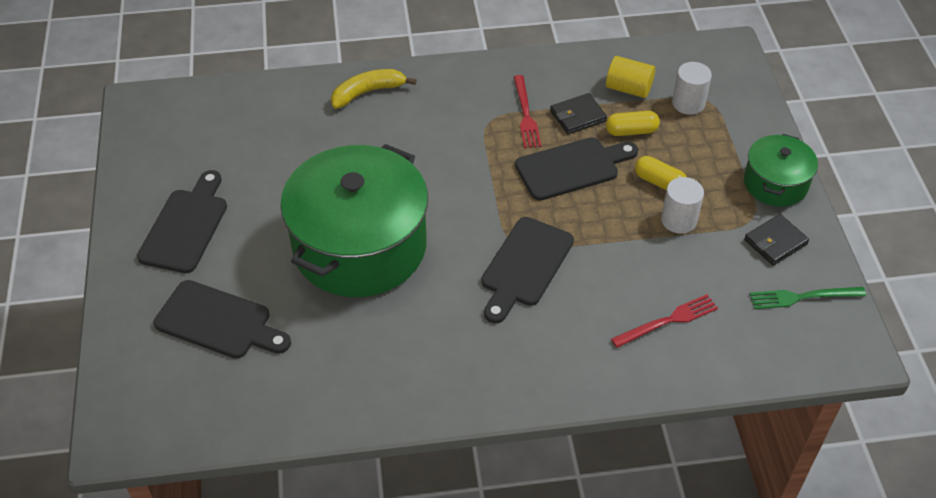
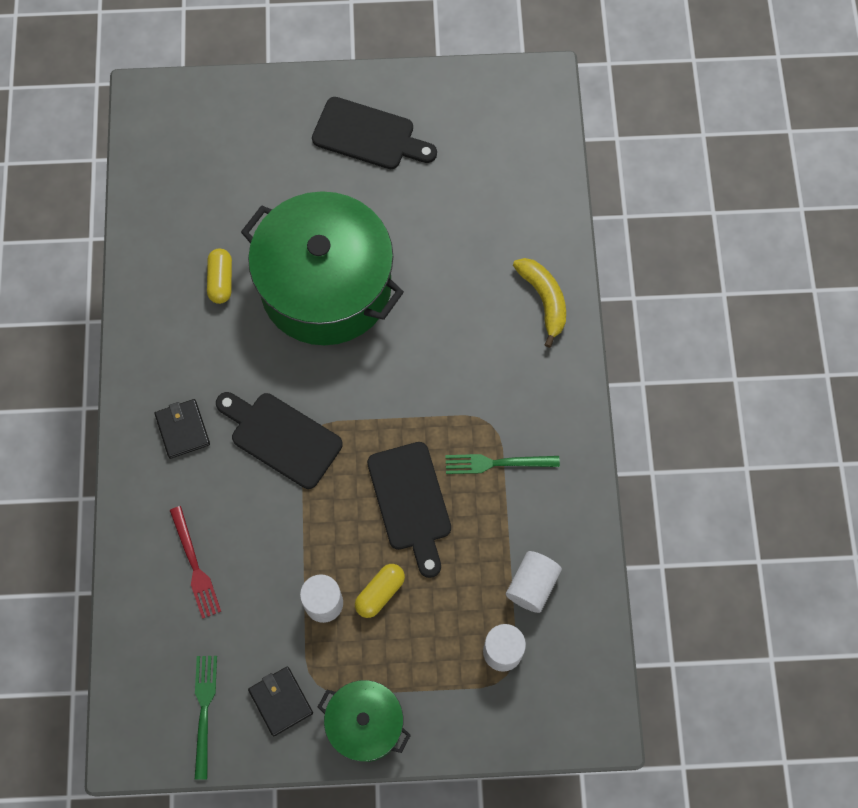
camera: 95 degrees right, 20 degrees up
black cutting board [154,280,291,359] -> none
red fork [514,75,541,148] -> green fork [446,454,560,474]
black wallet [550,93,607,134] -> black wallet moved to [155,399,210,459]
yellow cylinder [606,56,655,98] -> white cylinder [506,551,562,613]
yellow capsule [606,111,660,136] -> yellow capsule moved to [207,249,232,304]

